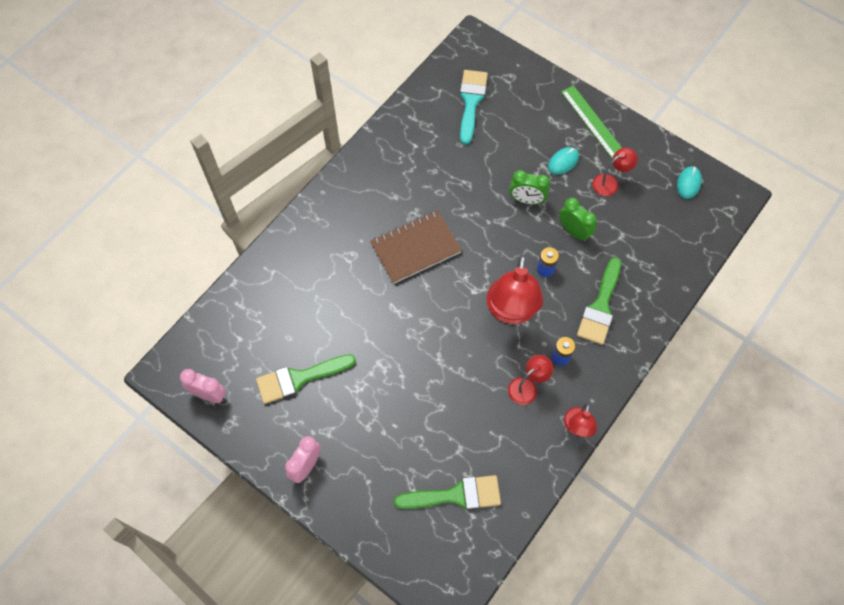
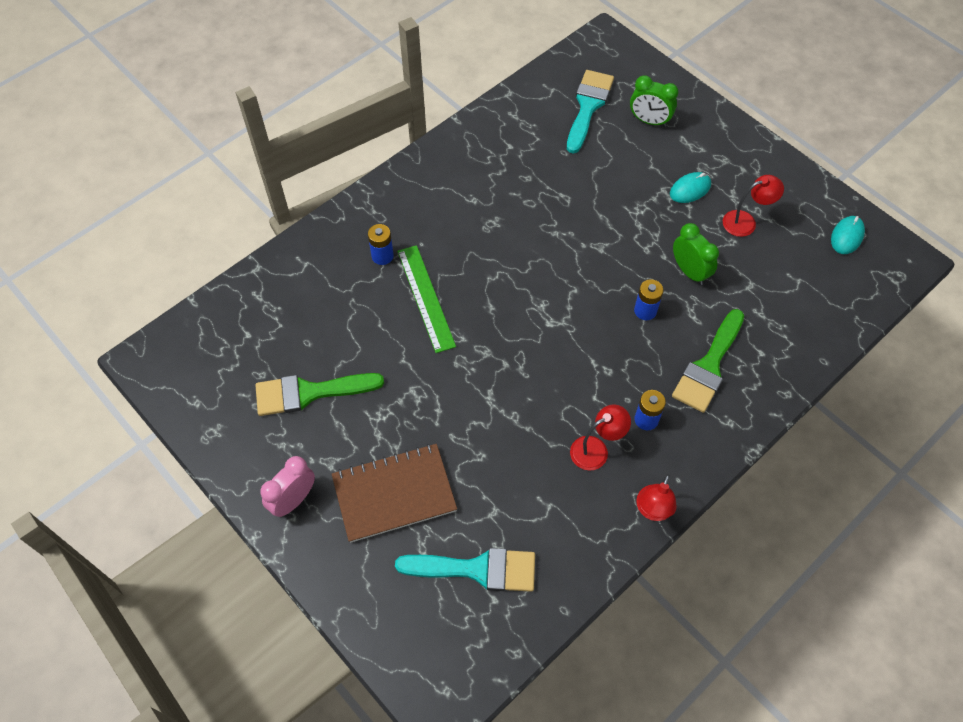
camera: 10 degrees right, 5 degrees down
pink clock [180,369,226,403] -> none
brown notebook [370,210,462,284] -> brown notebook moved to [332,444,457,543]
green brush [394,475,501,510] -> turquoise brush [395,548,535,592]
red lamp [487,255,544,324] -> none
green clock [509,170,550,204] -> green clock moved to [630,75,679,127]
green ruler [561,86,622,159] -> green ruler moved to [397,245,456,353]
none -> blue battery [368,224,394,265]

